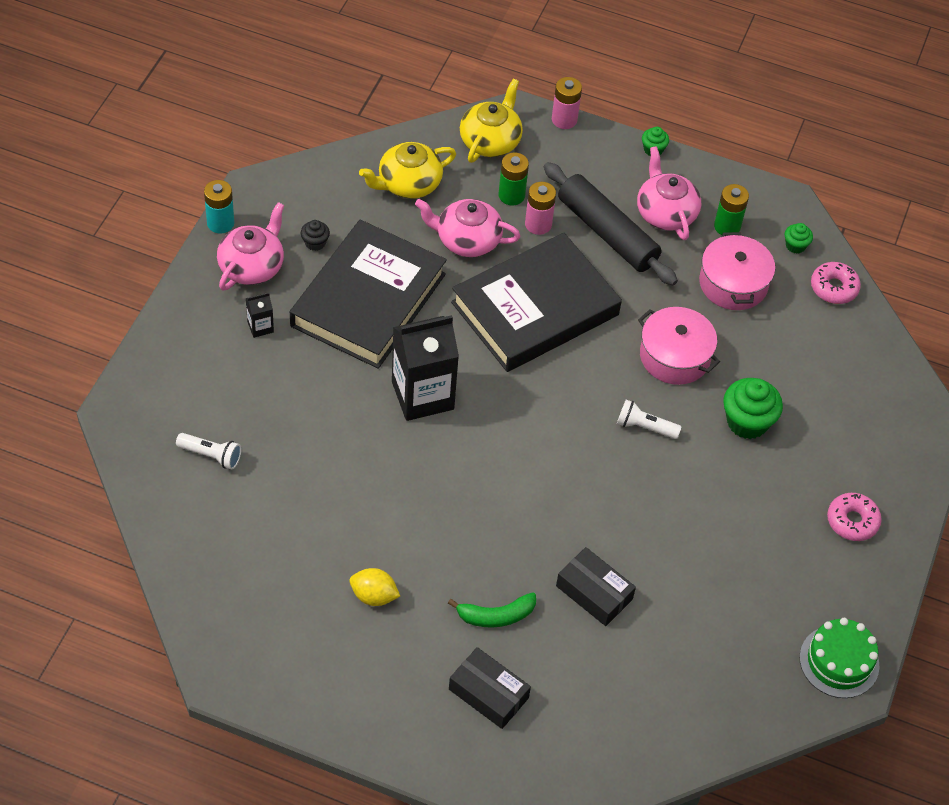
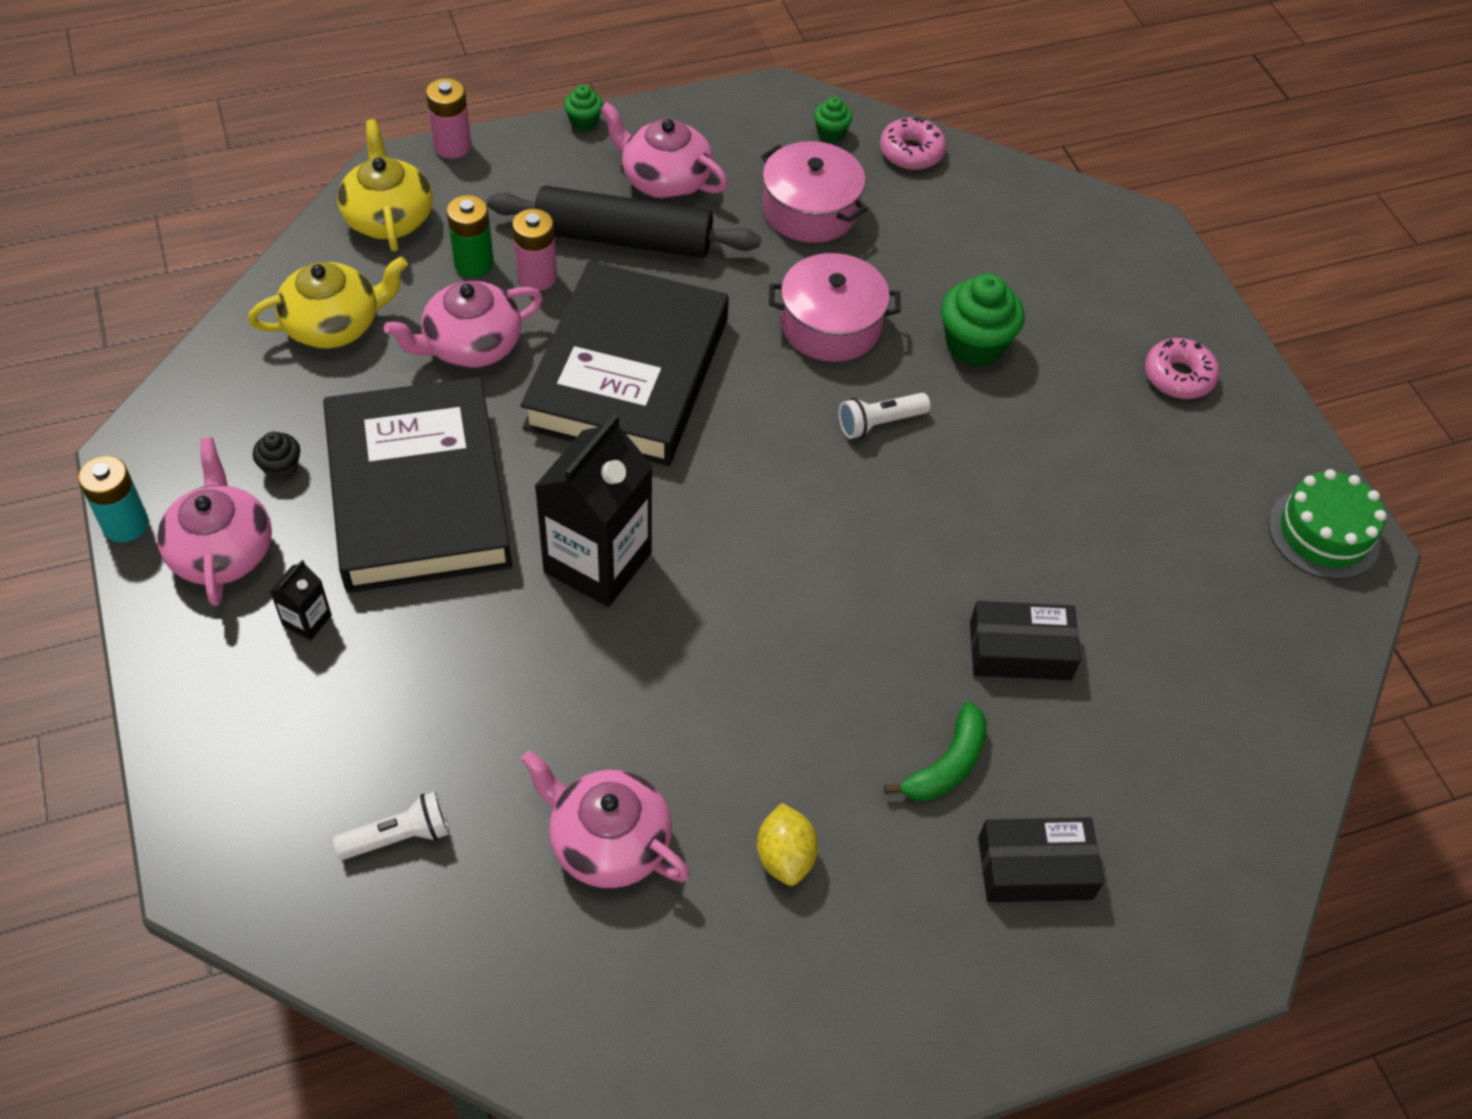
camera: 40 degrees left, 0 degrees up
yellow lemon [350,568,400,606] -> yellow lemon turned 75 degrees counterclockwise [757,803,818,886]
yellow teapot [359,142,456,199] -> yellow teapot turned 135 degrees counterclockwise [248,256,408,349]
green battery [714,184,749,235] -> none
none -> pink teapot [521,750,690,888]

